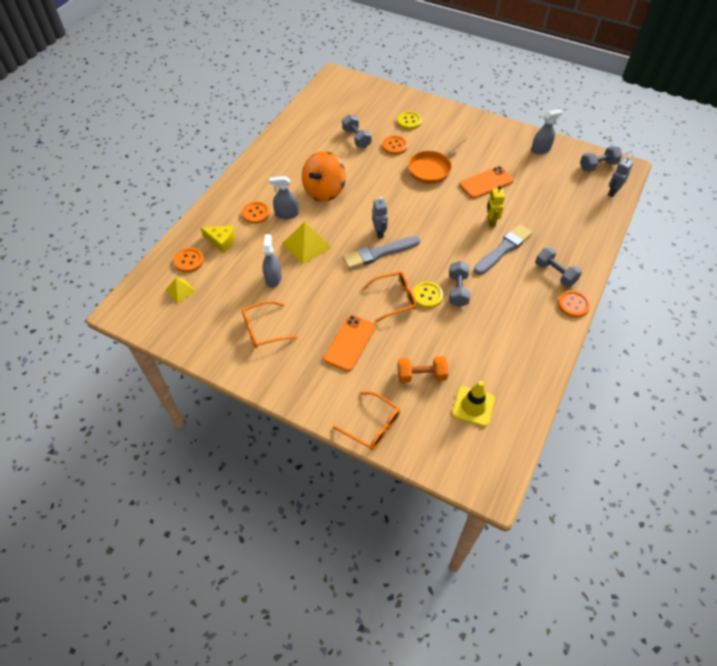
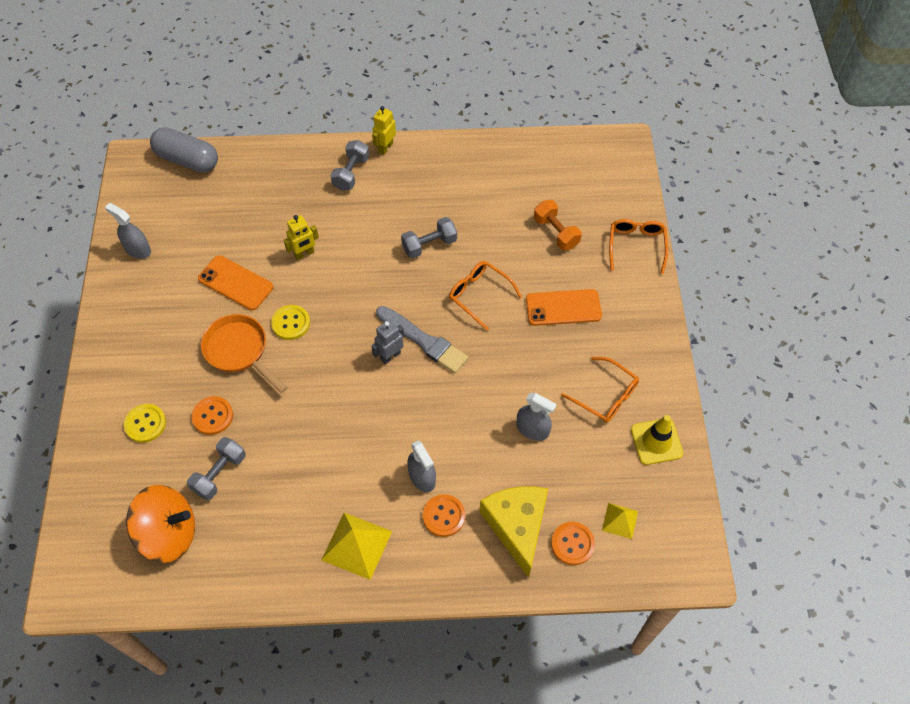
camera: 120 degrees left, 5 degrees up
yellow cheese [200,226,235,253] -> yellow cheese [480,486,548,578], size x1.71
grey spray bottle [263,234,282,288] -> grey spray bottle turned 120 degrees counterclockwise [517,393,557,441]
yellow pyramid [282,222,332,264] -> yellow pyramid moved to [322,513,392,580]
orange spinning top [302,151,346,202] -> orange spinning top moved to [126,485,195,563]
orange pan [408,136,467,184] -> orange pan turned 150 degrees counterclockwise [201,314,288,393]
yellow button [413,282,443,308] -> yellow button moved to [271,305,310,340]
yellow traffic cone [452,381,495,427] -> yellow traffic cone moved to [631,415,683,465]
grey brush [474,224,532,275] -> none
orange button [558,290,590,318] -> yellow robot [372,106,396,155]
grey dumbbell [580,146,622,172] -> none
grey robot [608,156,633,197] -> grey capsule [150,128,218,173]

